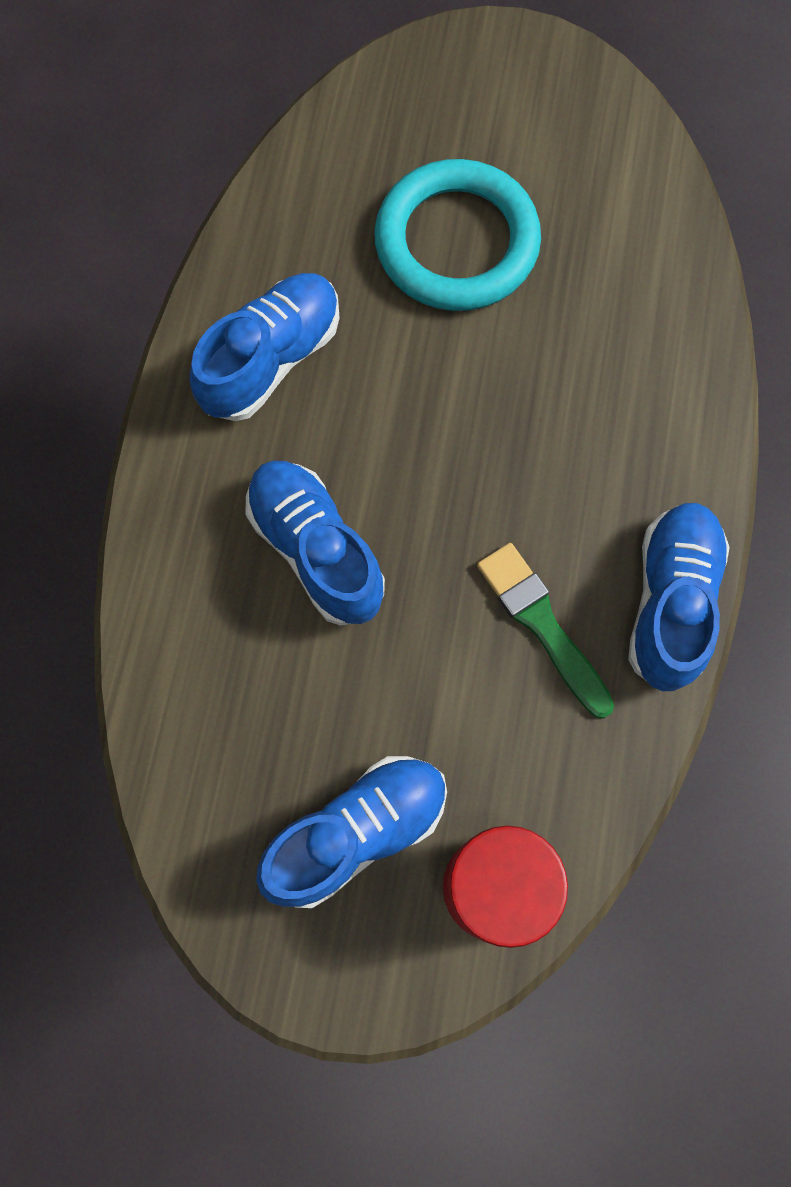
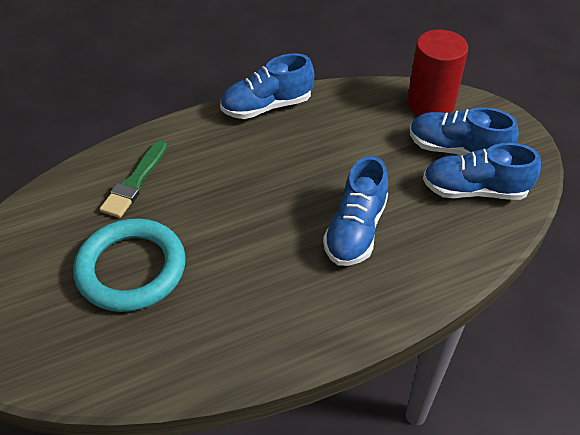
camera: 125 degrees left, 25 degrees down
blue shoe [189,273,340,421] -> blue shoe moved to [423,143,541,200]
green brush [477,543,614,719] -> green brush moved to [100,140,168,218]

